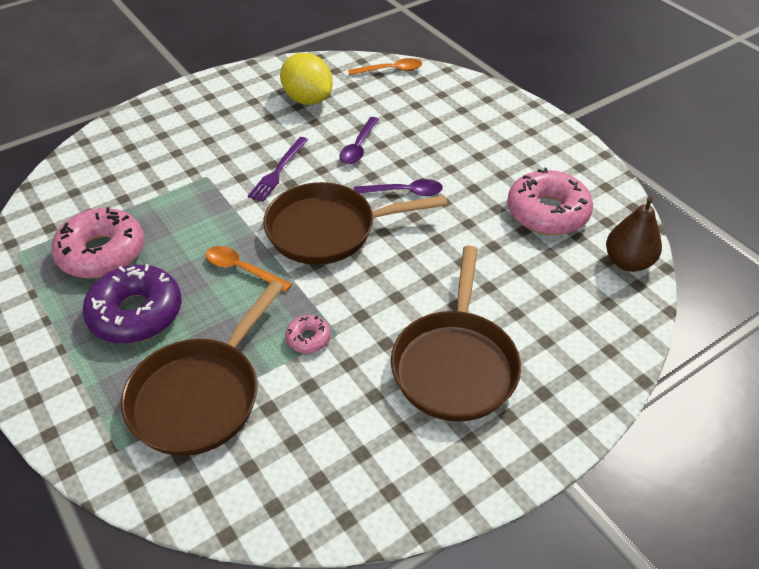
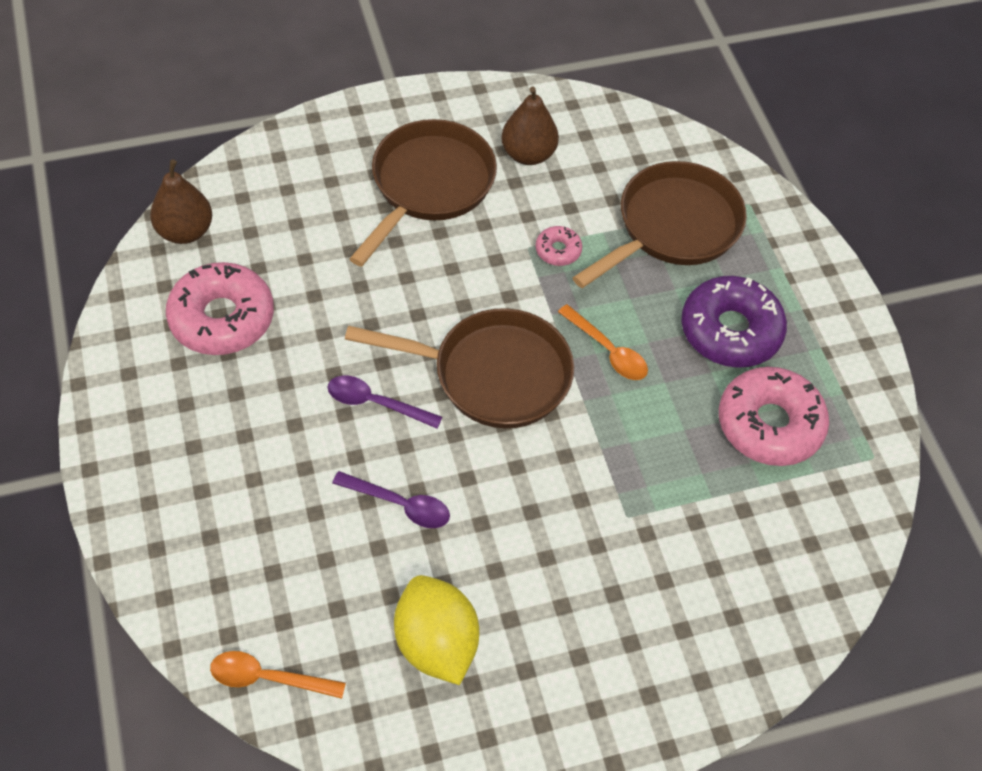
camera: 165 degrees left, 10 degrees up
purple fork [248,137,308,202] -> none
purple spoon [339,117,379,164] -> purple spoon turned 75 degrees clockwise [332,471,450,528]
none -> brown pear [501,86,559,165]

